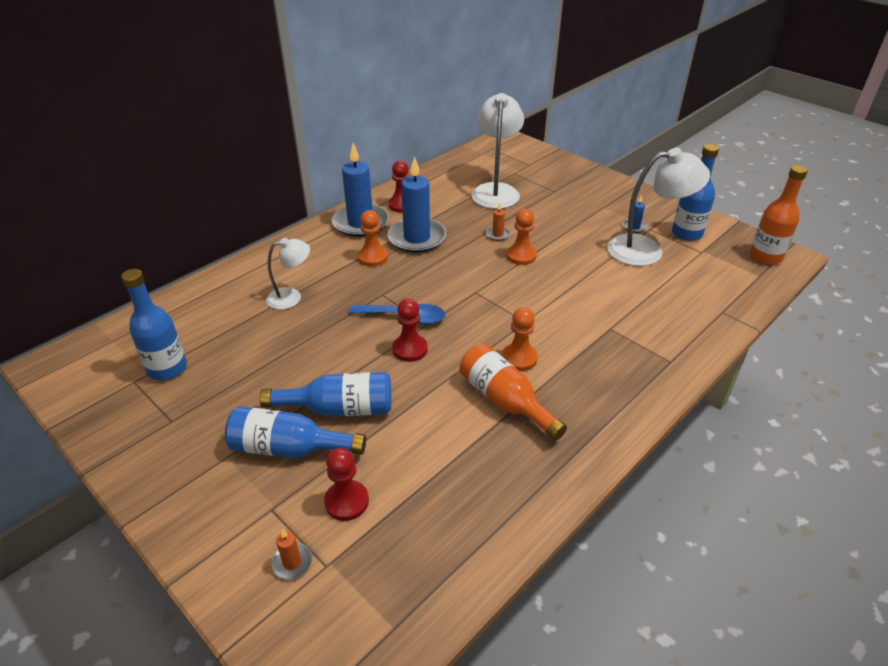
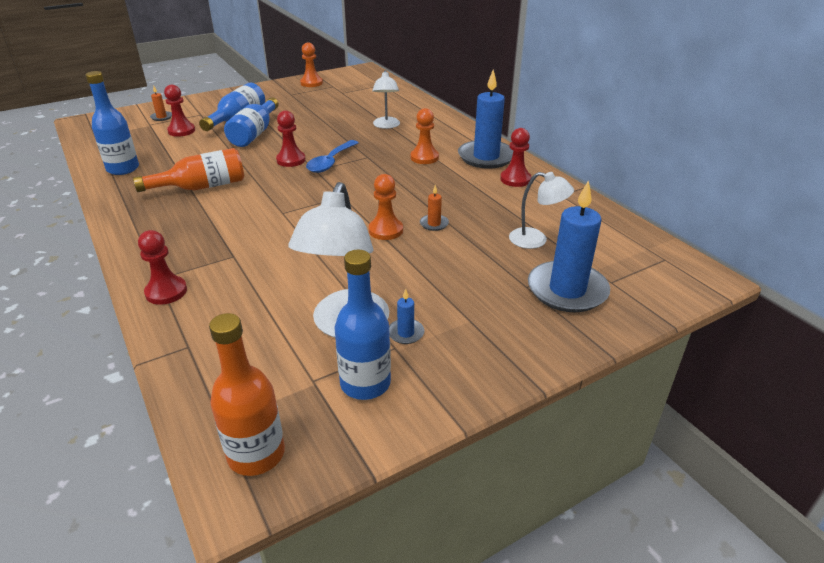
camera: 105 degrees right, 5 degrees down
blue bottle [121,269,187,381] -> blue bottle moved to [85,71,139,175]
blue candle [387,156,446,253] -> blue candle moved to [528,180,610,312]
white lamp [471,93,524,209] -> white lamp [509,172,574,249], size x0.58
orange pawn [502,307,538,371] -> orange pawn moved to [300,42,323,87]
none -> red pawn [138,230,187,305]

